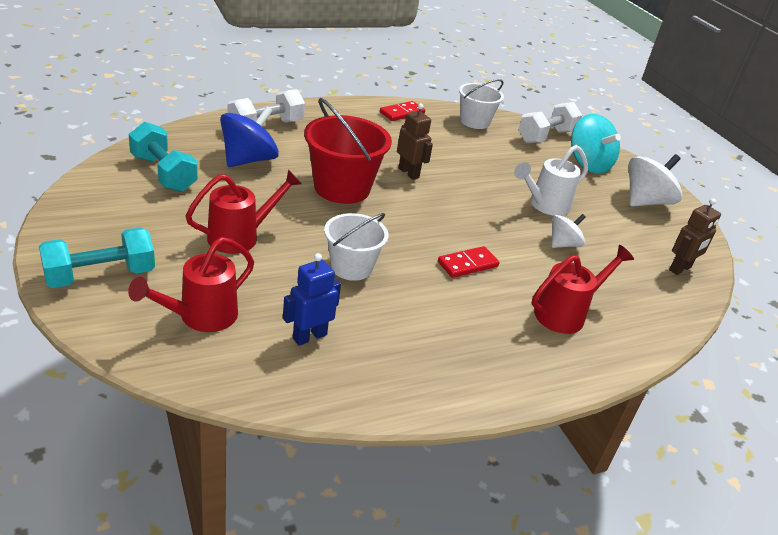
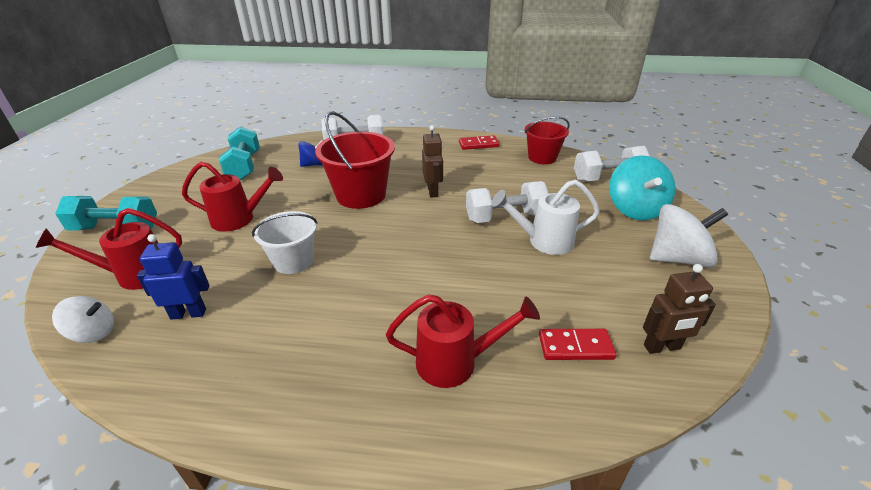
camera: 35 degrees right, 0 degrees up
blue spinning top [220,106,279,167] -> blue spinning top [298,140,323,167], size x0.59
red domino [438,246,500,278] -> red domino moved to [539,329,616,360]
white bucket [459,79,504,129] -> red bucket [525,116,570,164]
white spinning top [552,214,586,248] -> white spinning top moved to [52,296,114,343]
none -> white dumbbell [466,181,549,223]

